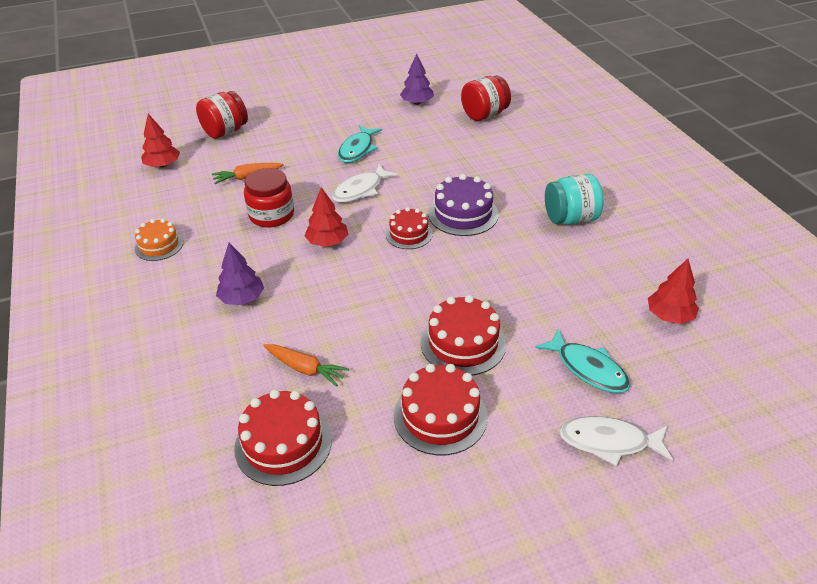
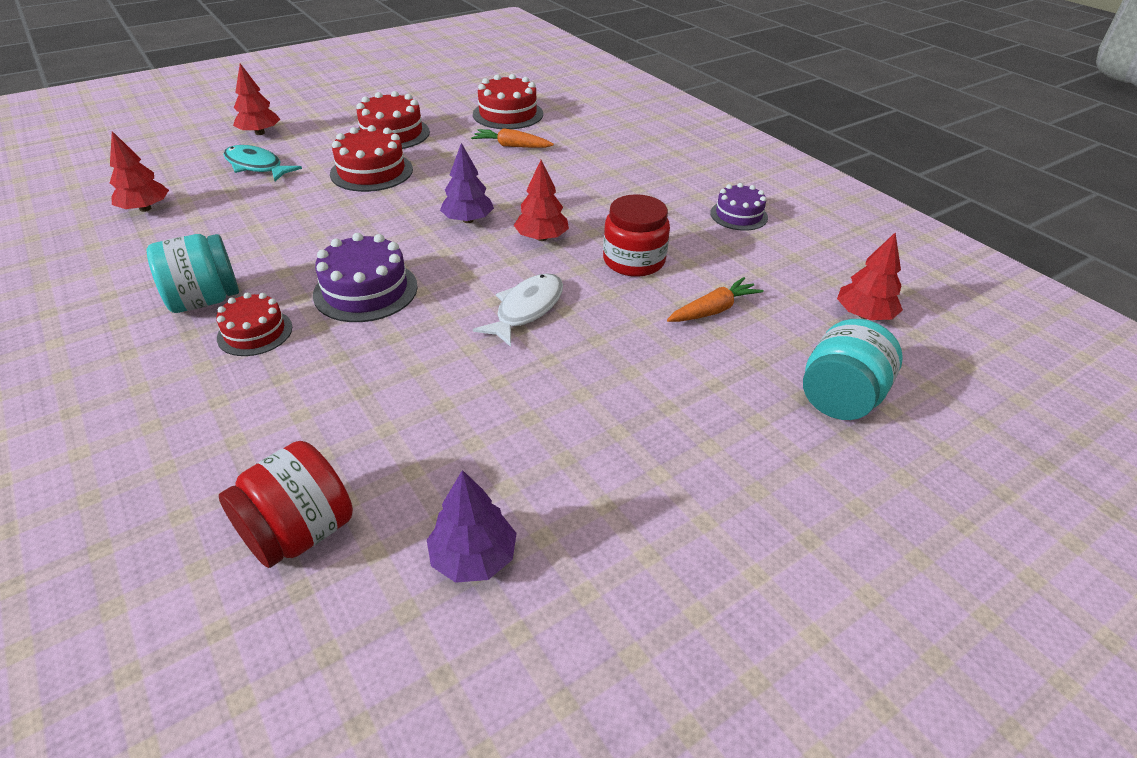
camera: 165 degrees right, 0 degrees up
orange cake [135,219,184,261] -> purple cake [710,183,768,231]
red jar [196,91,248,139] -> turquoise jar [803,319,903,420]
purple tree [216,243,264,305] -> purple tree moved to [440,143,494,223]
turquoise fish [338,125,382,163] -> none
red cake [385,207,433,249] -> red cake moved to [216,292,292,356]
white fish [559,416,673,466] -> red tree [233,63,280,135]

